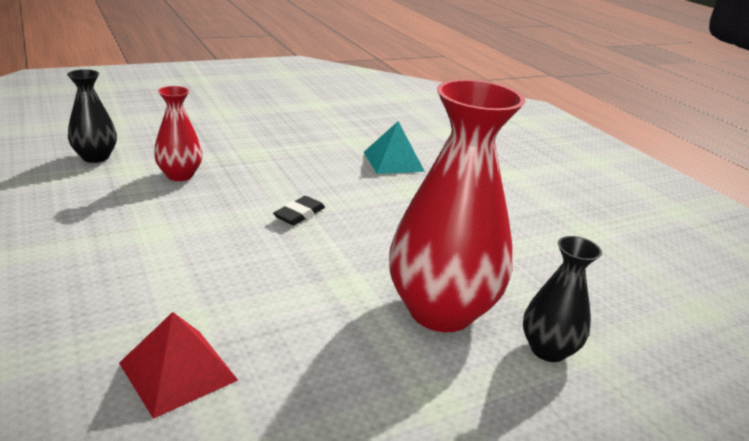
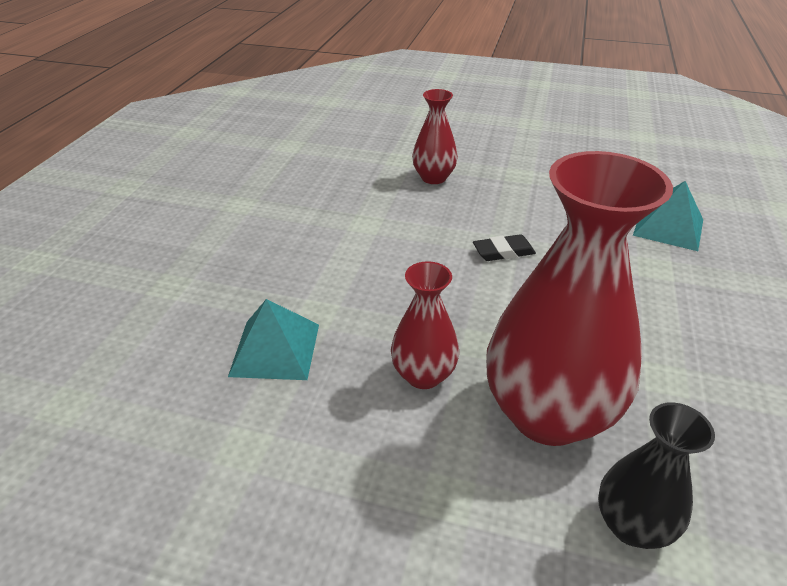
camera: 45 degrees right, 10 degrees up
black vase [67,69,117,163] -> none
red pyramid [119,312,238,419] -> turquoise pyramid [228,299,319,380]
none -> red vase [391,261,459,389]

